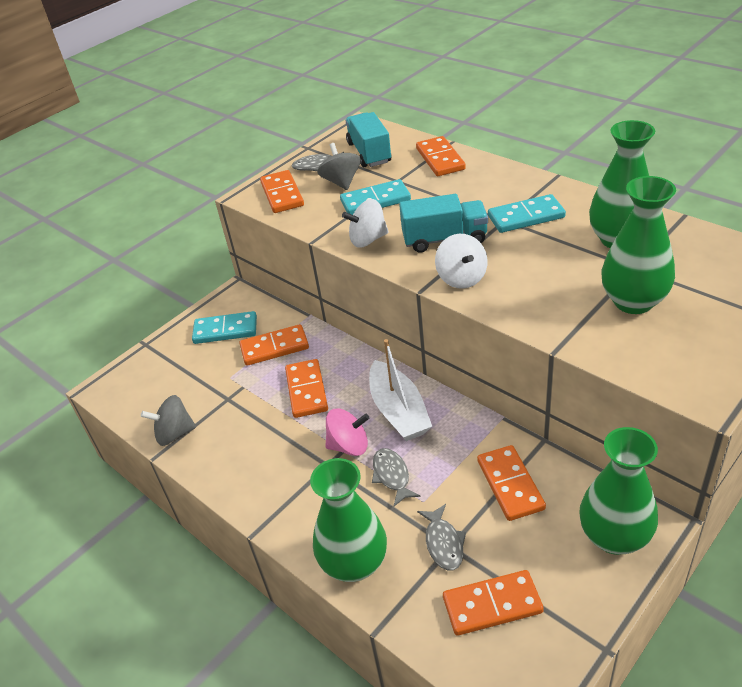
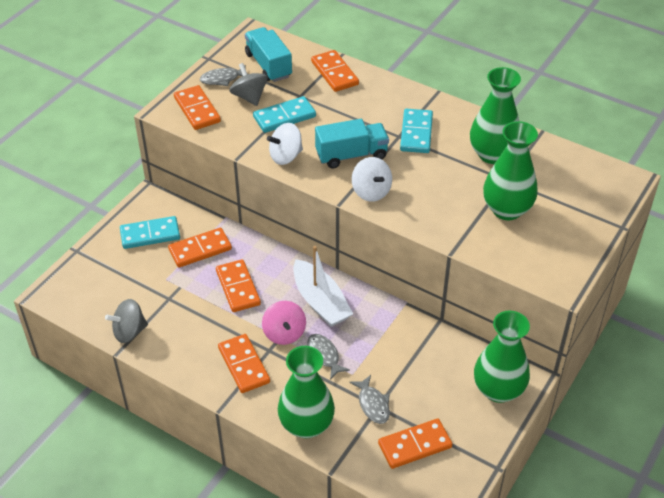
camera: 15 degrees left, 5 degrees up
pink spinning top [325,408,369,456] -> pink spinning top turned 90 degrees clockwise [262,301,306,345]
orange domino [477,445,546,521] -> orange domino moved to [218,334,270,393]
turquoise domino [488,194,566,233] -> turquoise domino turned 60 degrees counterclockwise [400,109,433,153]

